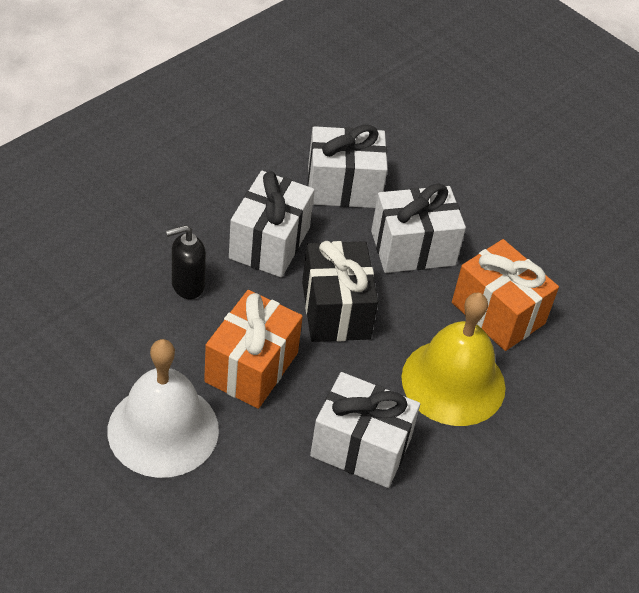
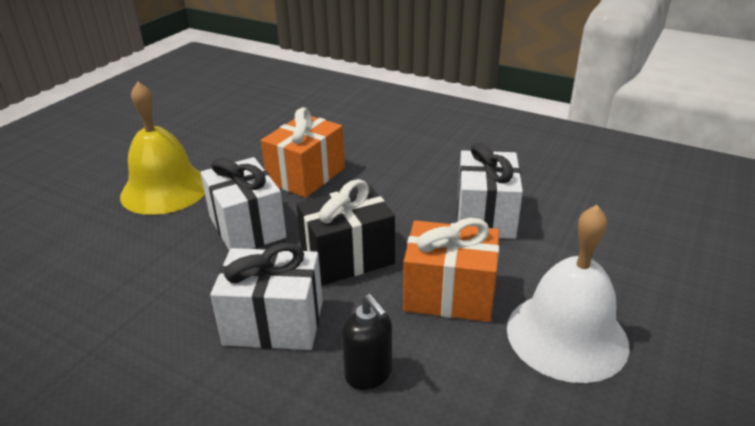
camera: 100 degrees left, 15 degrees down
white gift [307,125,387,208] -> none
yellow bell [402,293,506,426] -> yellow bell moved to [120,82,205,215]

